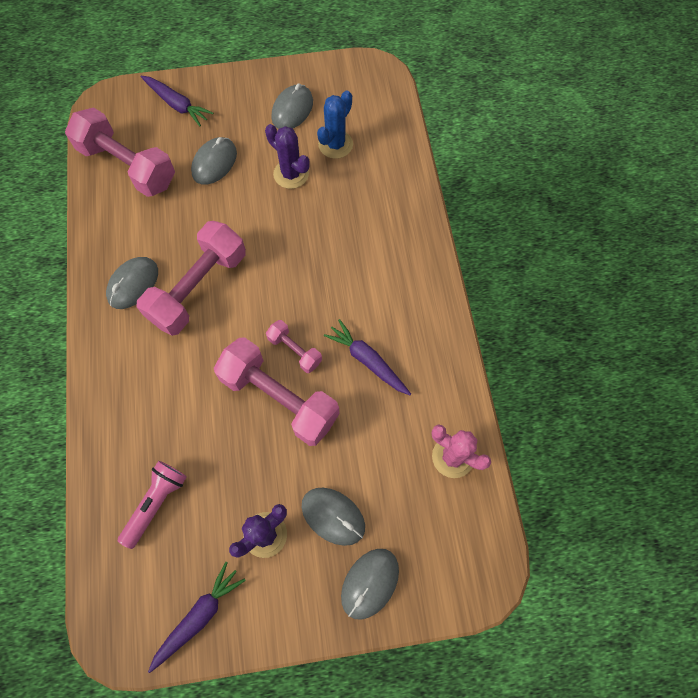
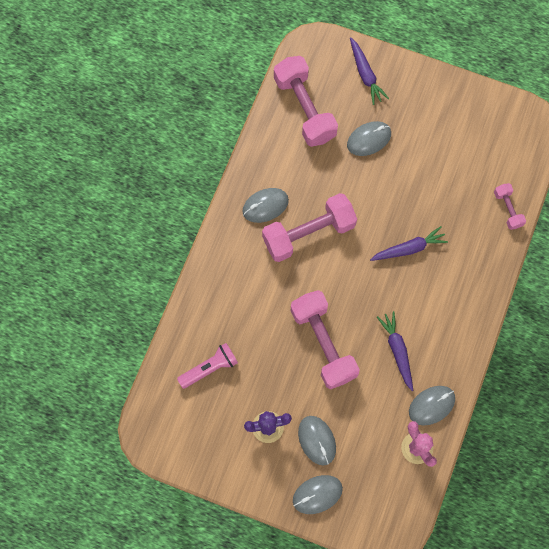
camera: 30 degrees right, 5 degrees up
purple carrot [148,562,246,673] -> purple carrot moved to [370,226,448,261]
purple cactus [265,124,310,189] -> none
pink dumbbell [266,320,322,373] -> pink dumbbell moved to [494,183,526,230]
grey mouse [271,84,313,129] -> grey mouse moved to [409,386,455,425]
blue cactus [317,90,353,159] -> none

